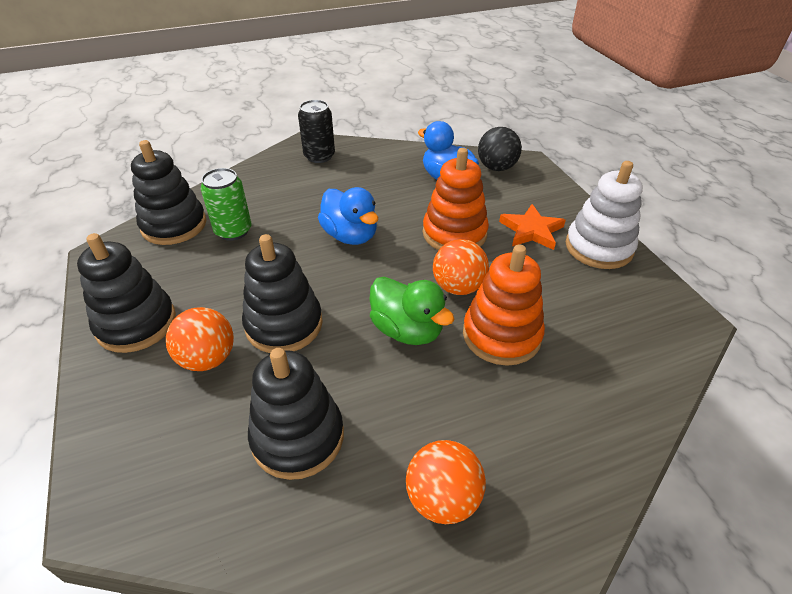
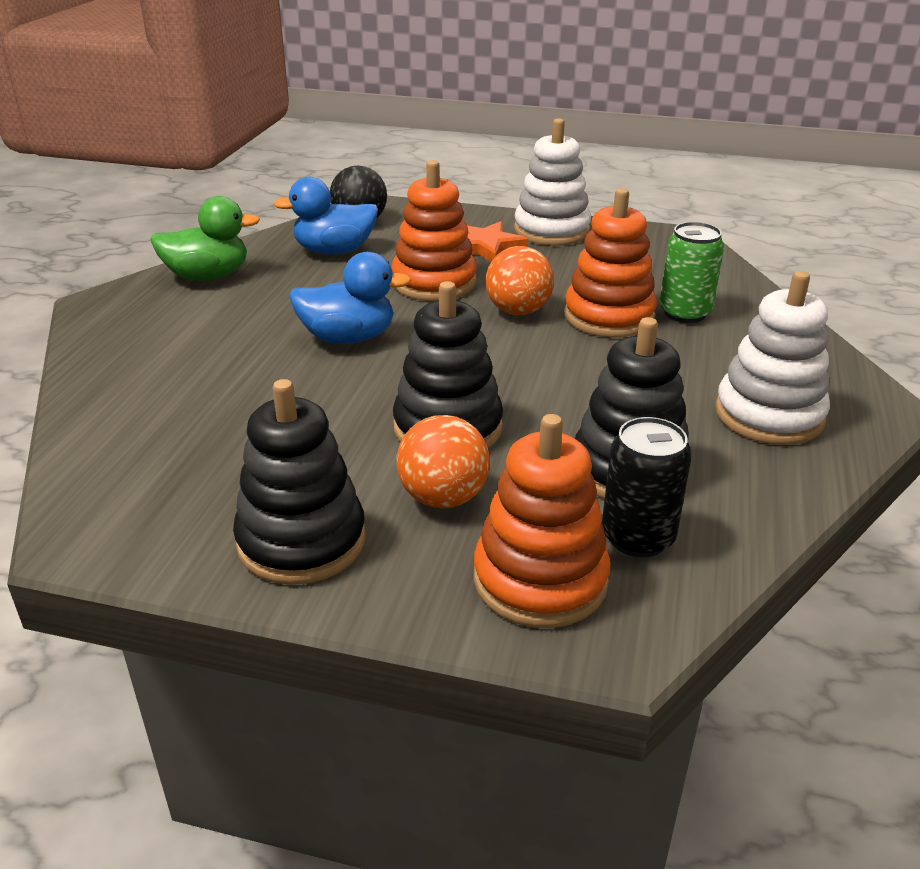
camera: 55 degrees left, 10 degrees down
black stacking toy [131,140,206,245] -> none
green can [201,168,251,241] -> green can moved to [659,222,724,323]
black can [298,100,335,163] -> black can moved to [602,417,691,557]
green duck [370,277,454,345] -> green duck moved to [150,196,260,281]
orange ball [406,440,486,524] -> white stacking toy [715,271,830,445]
none -> orange stacking toy [474,414,611,628]

